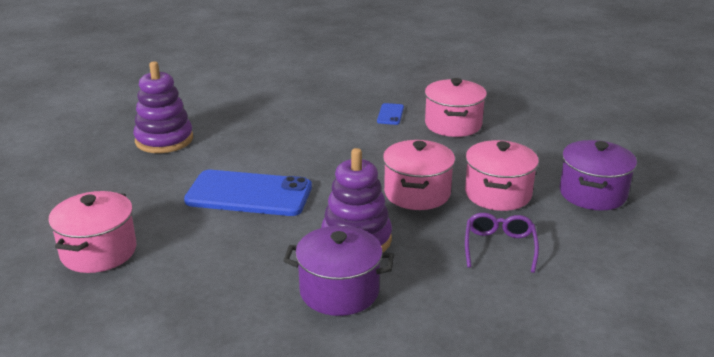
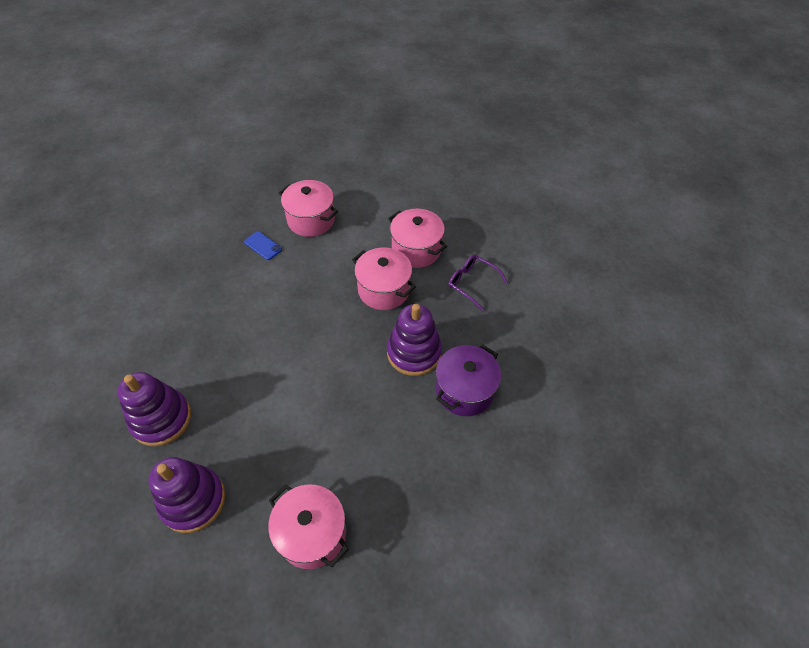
camera: 60 degrees left, 25 degrees up
blue phone [184,170,312,216] -> none
purple pot [559,140,637,210] -> none
none -> purple stacking toy [149,457,225,533]

